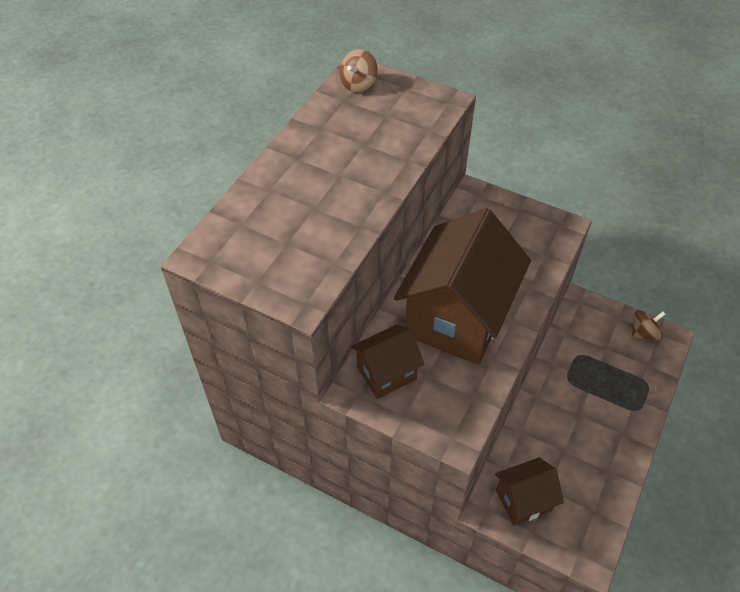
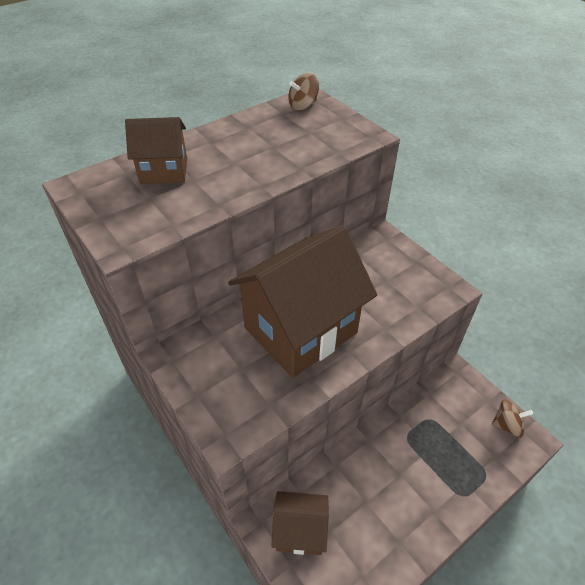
camera: 25 degrees right, 5 degrees down
brown house [351,325,424,399] -> brown house moved to [125,117,187,184]

